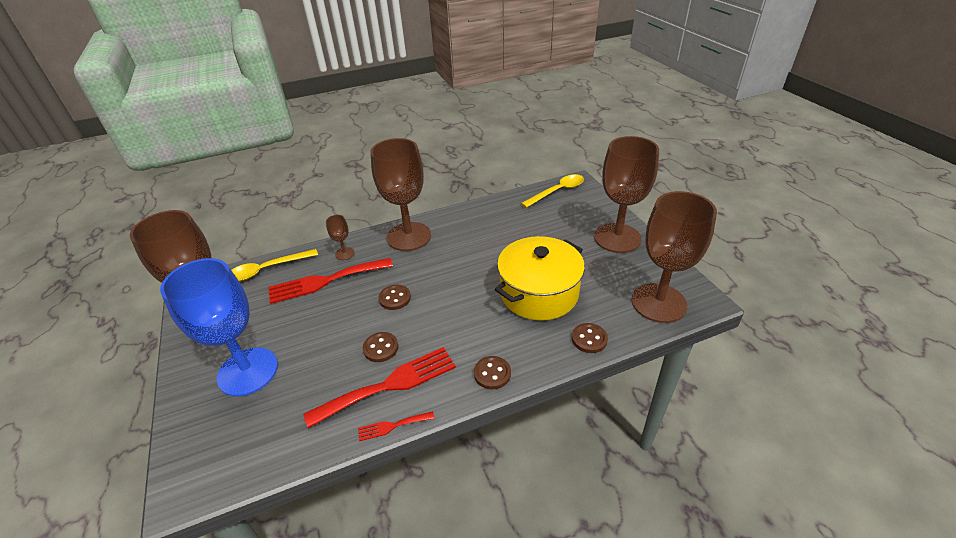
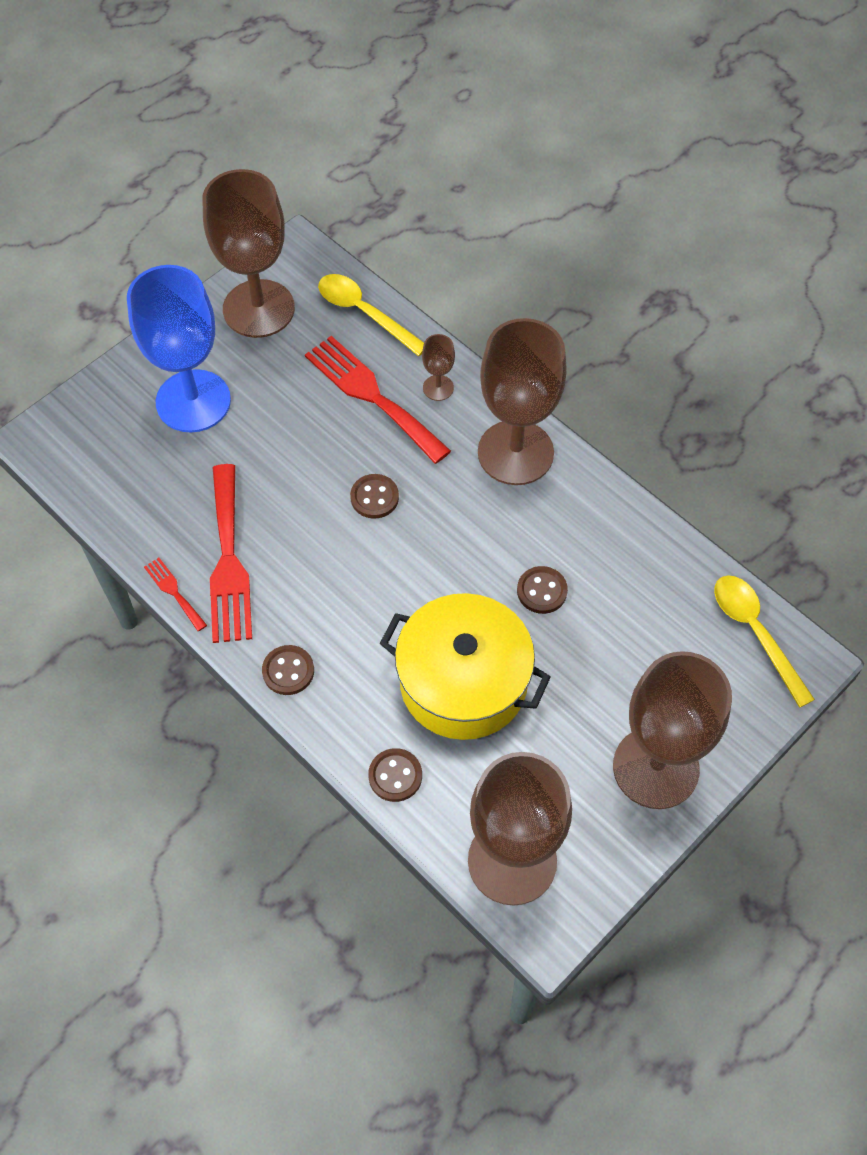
camera: 65 degrees right, 20 degrees up
red fork [303,347,456,428] -> red fork turned 45 degrees clockwise [210,464,252,643]
brown button [363,332,398,362] -> brown button moved to [517,566,568,614]
yellow spoon [521,174,584,208] -> yellow spoon turned 150 degrees counterclockwise [714,575,815,708]

